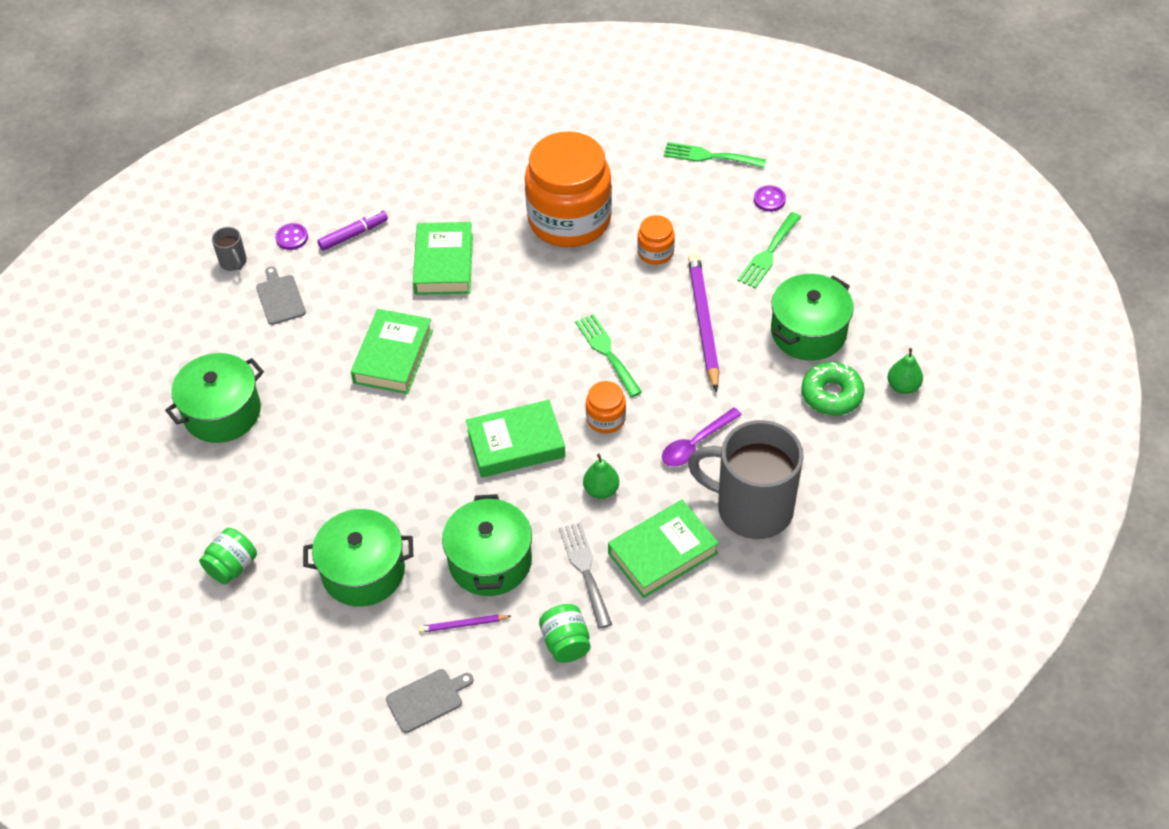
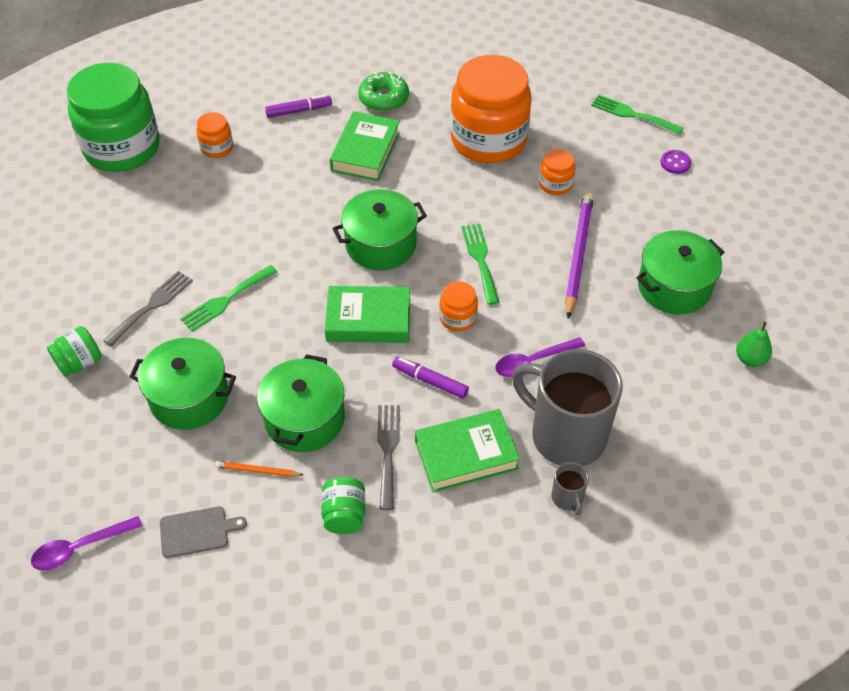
camera: 15 degrees right, 0 degrees up
green pot [165,353,264,443] -> green pot moved to [333,189,427,270]
grey mug [212,227,247,271] -> grey mug moved to [551,462,589,515]
grey cutting board [256,267,306,325] -> orange jar [196,112,233,158]
purple button [275,223,308,250] -> none
green book [351,309,433,394] -> none
purple pencil [419,615,511,633] -> orange pencil [215,461,303,477]
green pear [583,454,619,499] -> purple marker [392,357,469,399]
green fork [737,212,801,288] -> green fork moved to [180,265,277,332]
green donut [801,362,865,415] -> green donut moved to [358,72,409,112]
none -> purple spoon [31,516,142,570]
none -> green jar [67,63,160,172]
none -> grey fork [103,271,193,347]

